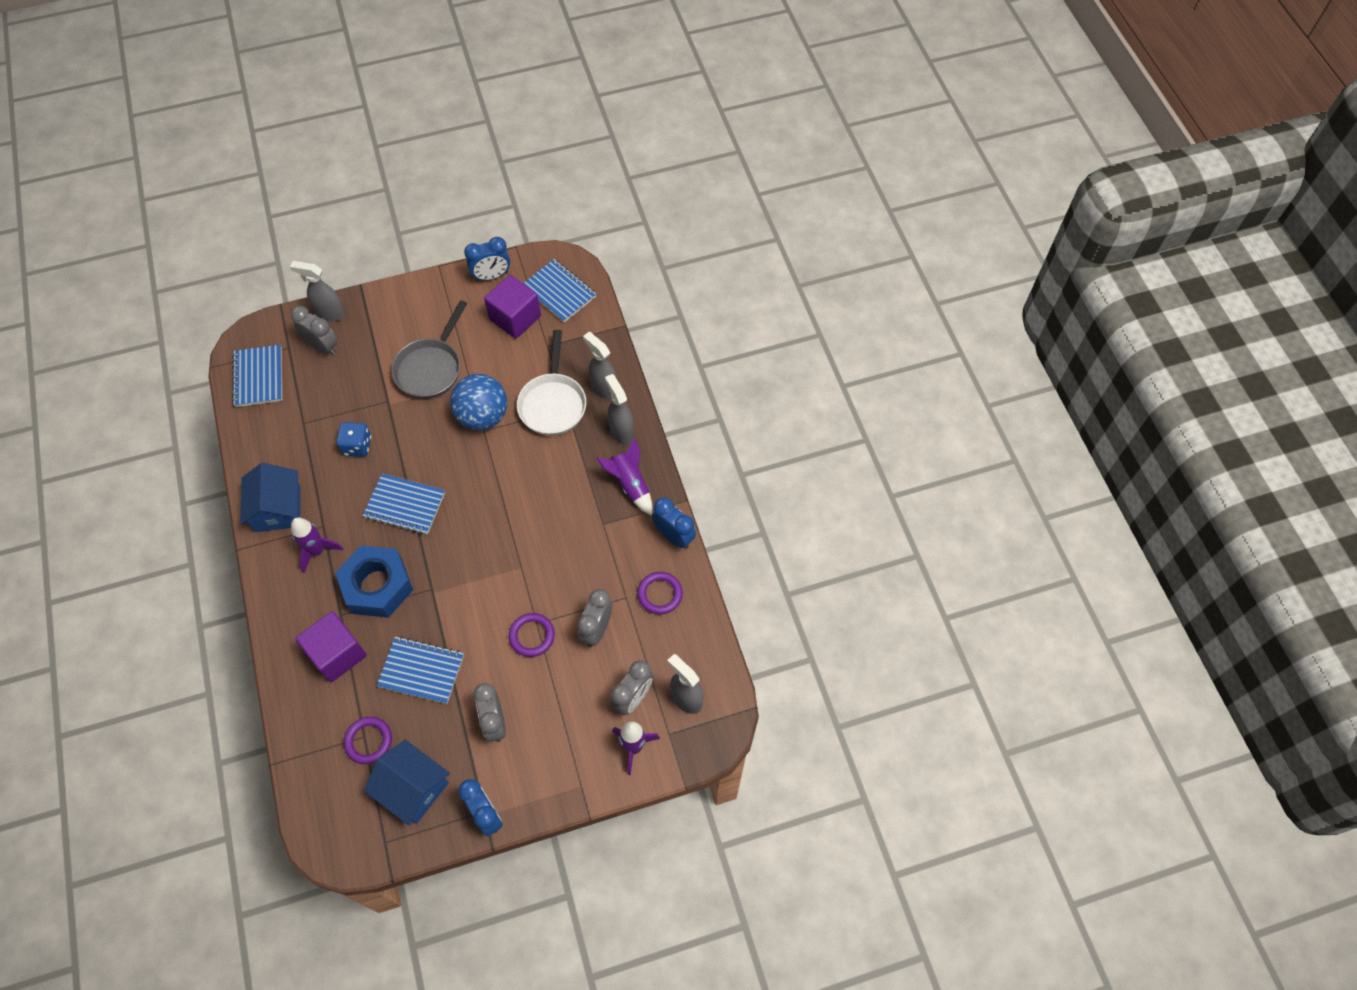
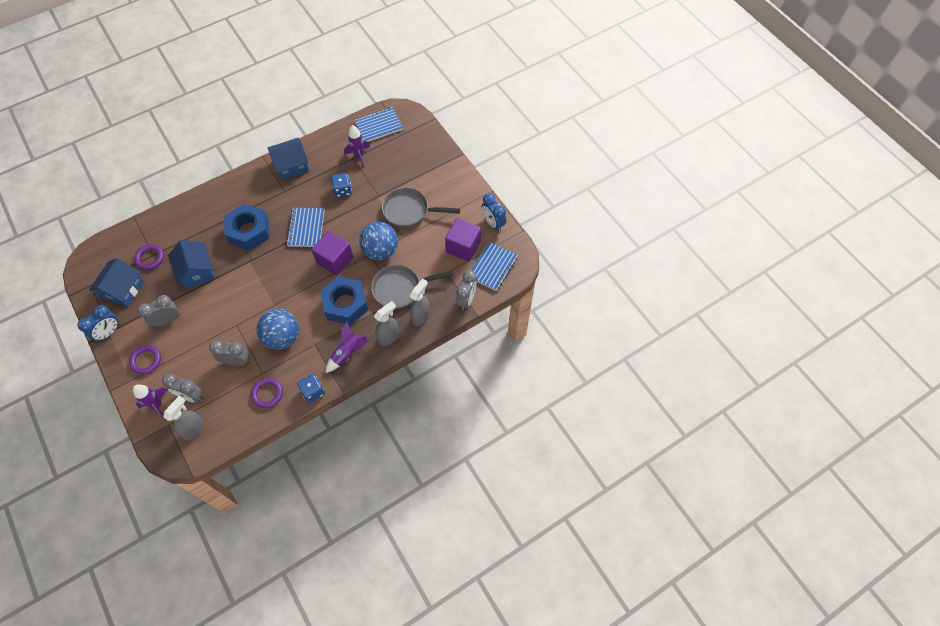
camera: 75 degrees right, 0 degrees up
grey spray bottle [290,261,345,322] -> none
grey clock [291,306,338,355] -> grey clock moved to [456,270,477,310]
purple rocket [291,517,343,573] -> purple rocket moved to [344,125,370,168]
purple cube [296,611,367,682] -> purple cube moved to [312,231,353,276]
blue notebook [377,637,464,704] -> blue house [168,240,215,289]
purple ring [509,613,555,657] -> purple ring moved to [129,345,161,374]
white pan [517,330,586,436] -> grey pan [371,265,454,309]
blue clock [652,497,696,549] -> blue dice [297,374,325,403]
none -> blue ball [256,309,299,350]
none -> blue nut [320,276,368,325]

